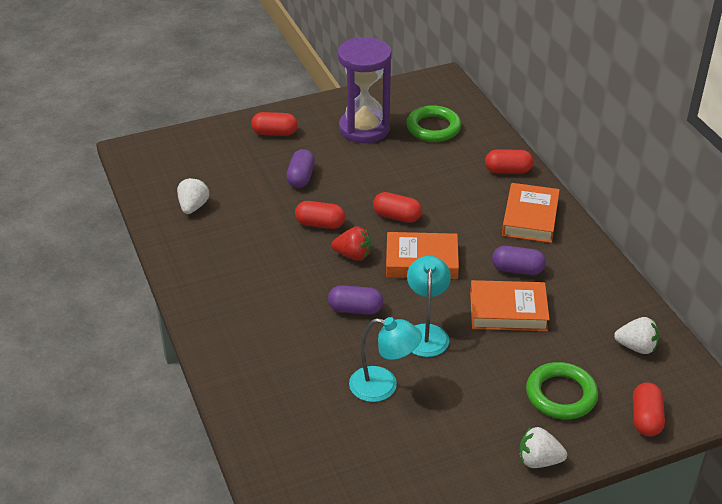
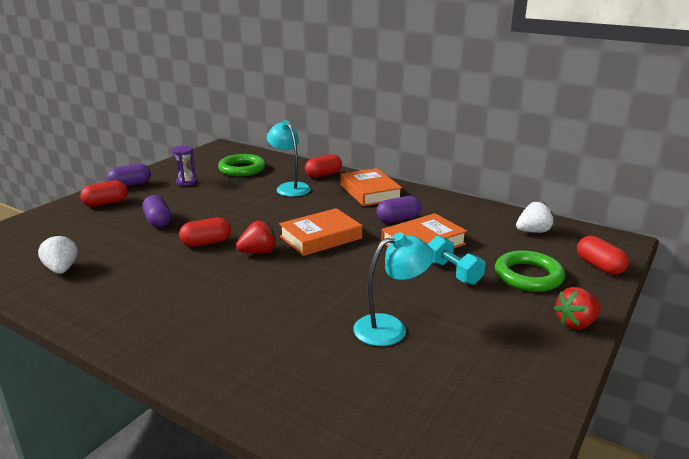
camera: 35 degrees left, 15 degrees down
purple capsule [328,285,383,315] -> purple capsule moved to [107,164,151,187]
purple hourglass [338,37,392,143] -> purple hourglass [172,146,197,186], size x0.44
red capsule [373,192,422,223] -> none
turquoise lamp [407,256,451,357] -> turquoise lamp moved to [267,120,311,197]
white strawberry [519,427,567,468] -> red strawberry [554,287,601,330]
none -> turquoise dumbbell [427,236,486,285]

